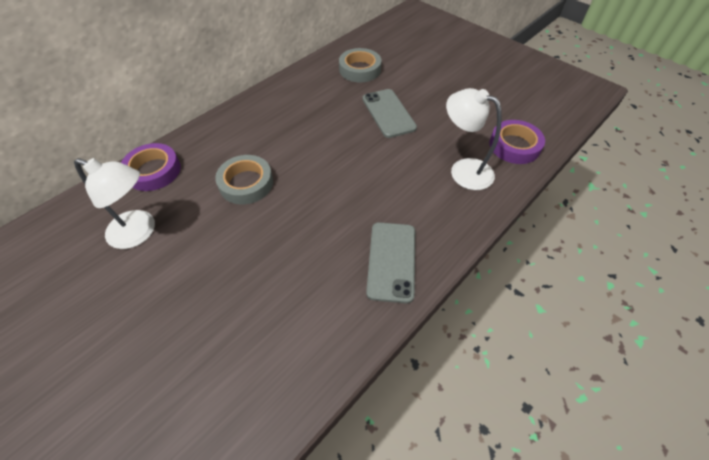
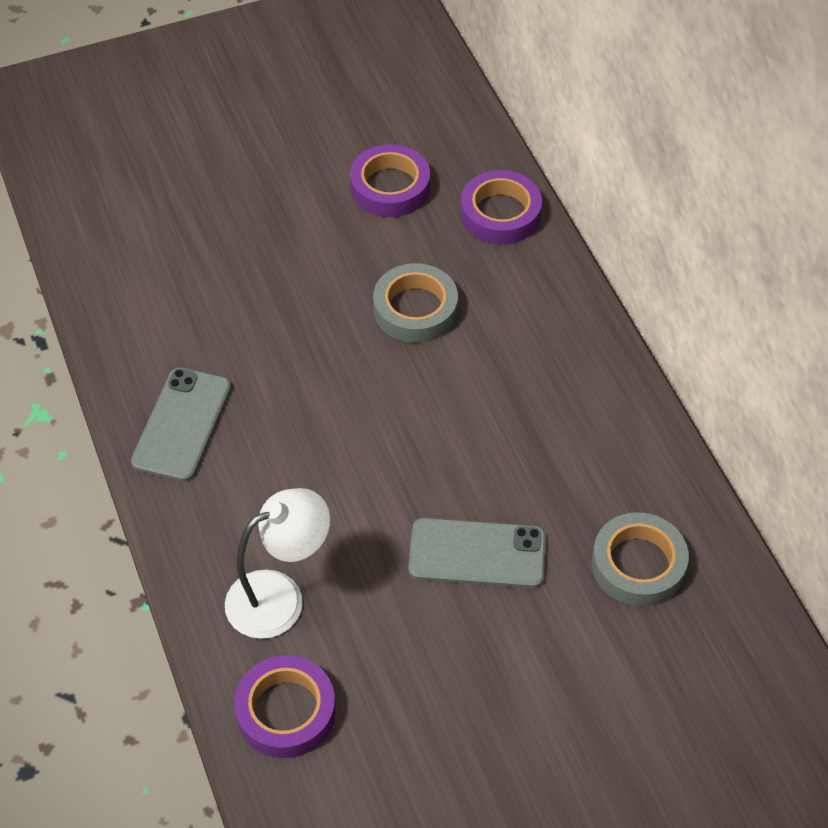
camera: 115 degrees right, 0 degrees up
white lamp [74,158,155,249] -> purple tape [350,144,430,217]
grey phone [366,222,415,303] -> grey phone turned 75 degrees clockwise [131,367,231,482]

